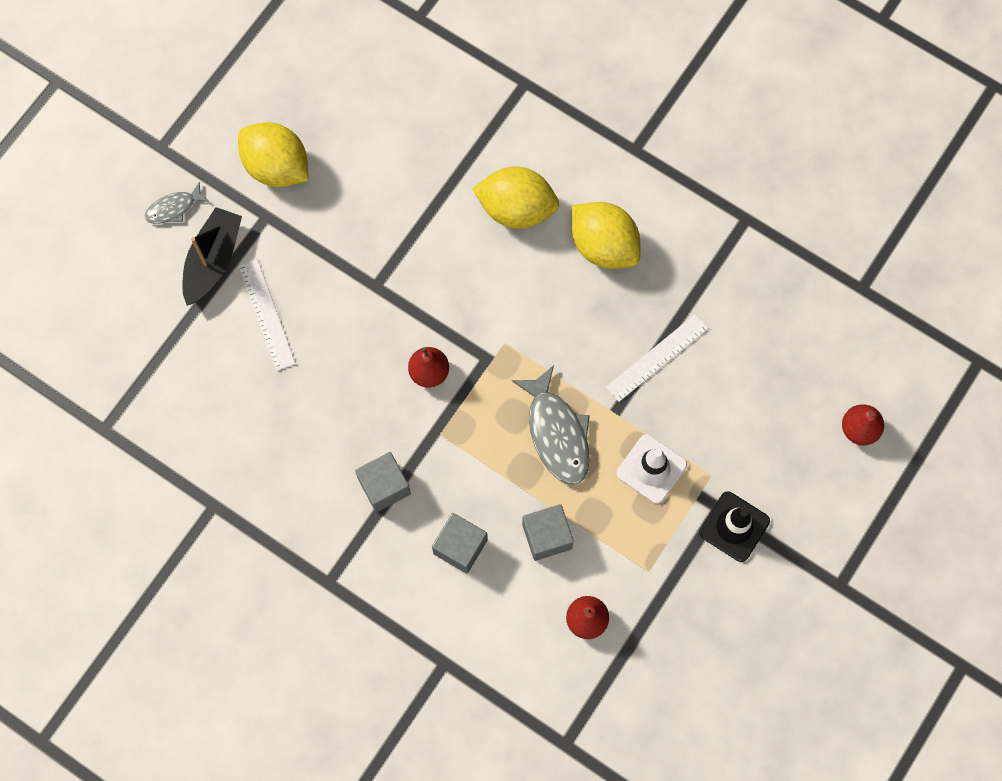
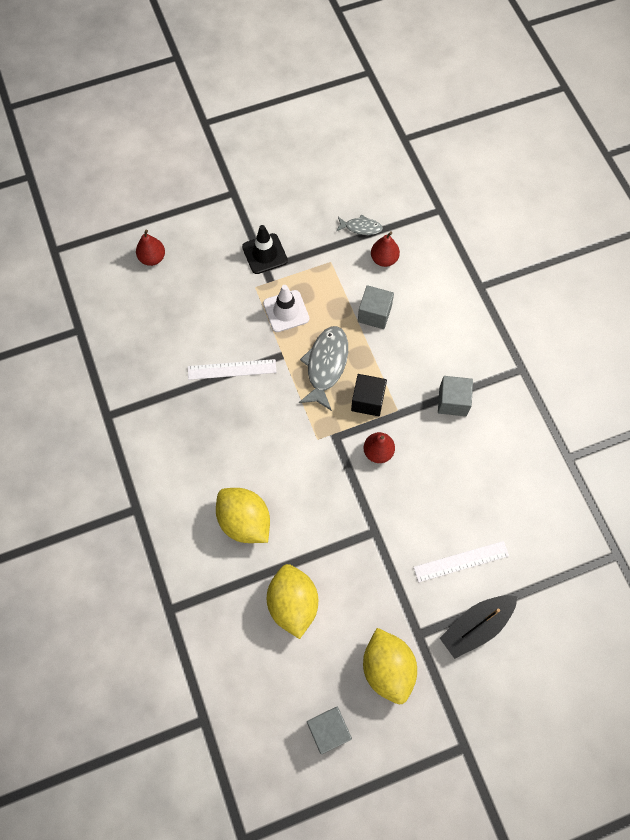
camera: 145 degrees left, 5 degrees down
grey fish [145,182,209,224] -> grey fish moved to [336,214,383,235]
white ruler [239,259,295,371] -> white ruler turned 60 degrees clockwise [414,541,509,582]
grey cube [432,513,487,573] -> grey cube moved to [307,707,352,754]
yellow lemon [572,202,640,269] -> yellow lemon moved to [267,564,318,639]
none -> black cube [351,374,387,416]

